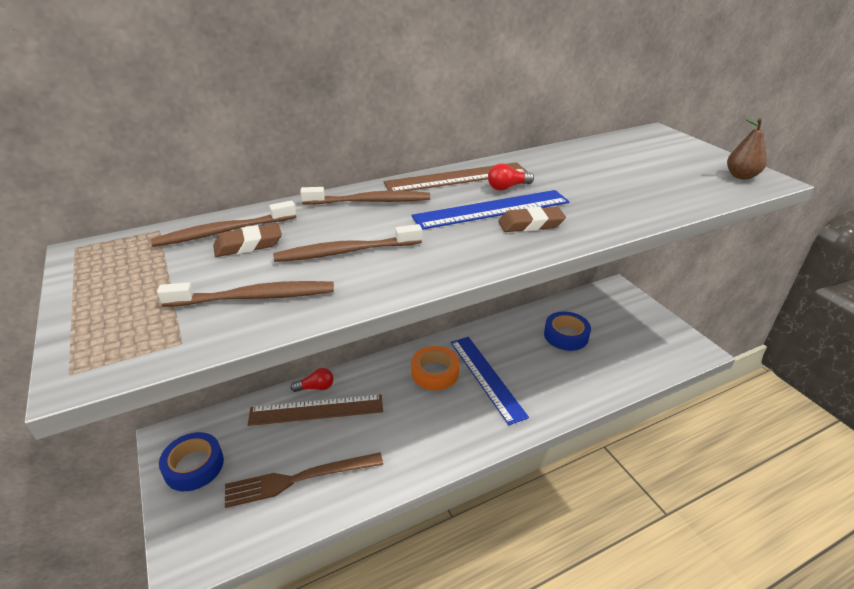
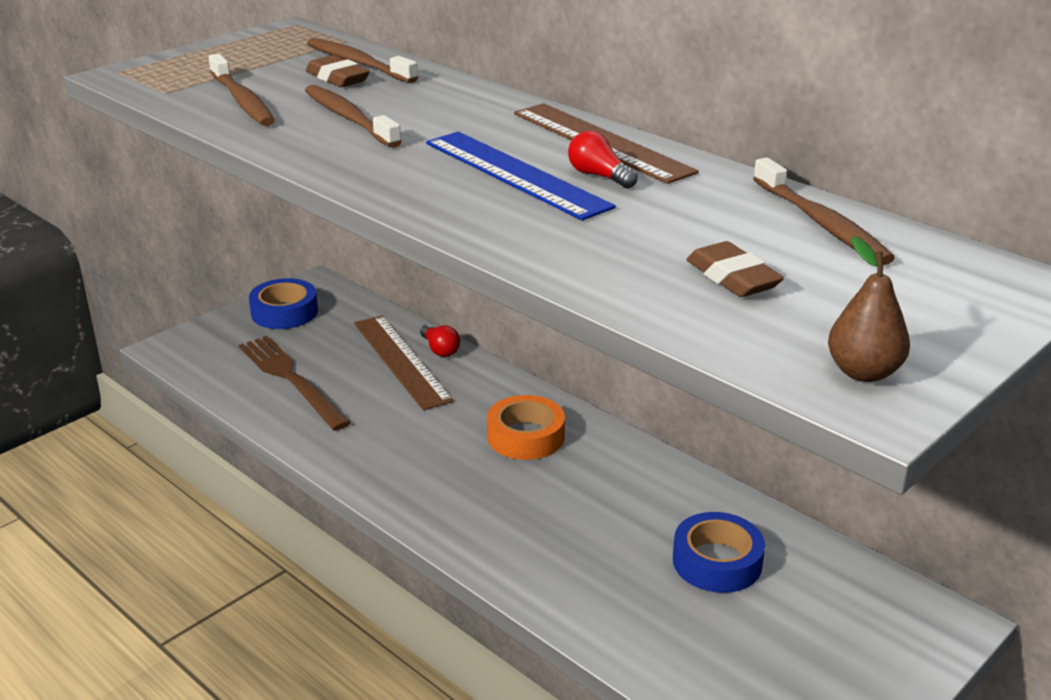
camera: 70 degrees right, 5 degrees down
brown toothbrush [300,187,430,205] -> brown toothbrush moved to [753,157,895,265]
blue ruler [451,337,529,425] -> none
brown eraser [498,206,566,232] -> brown eraser moved to [687,241,784,297]

